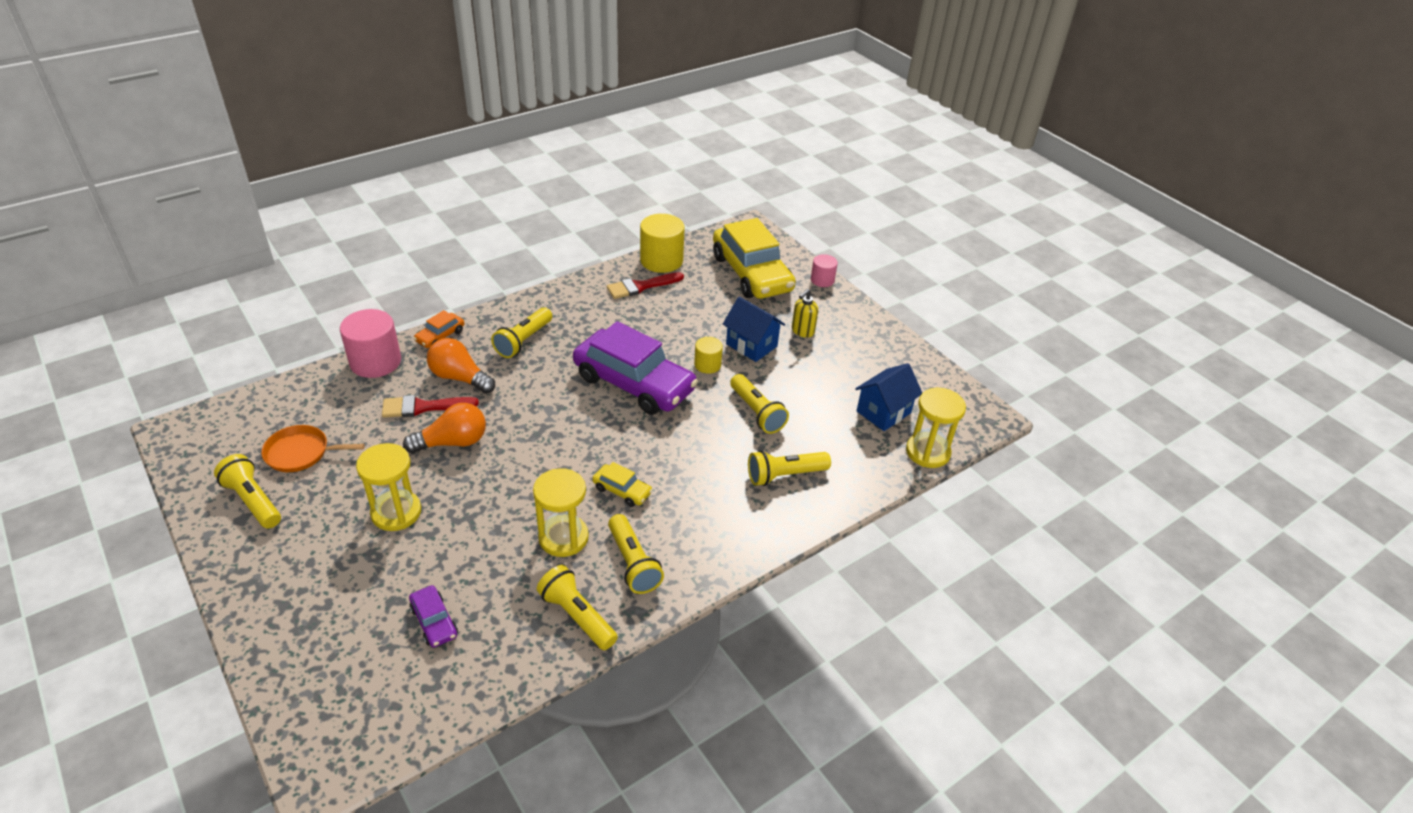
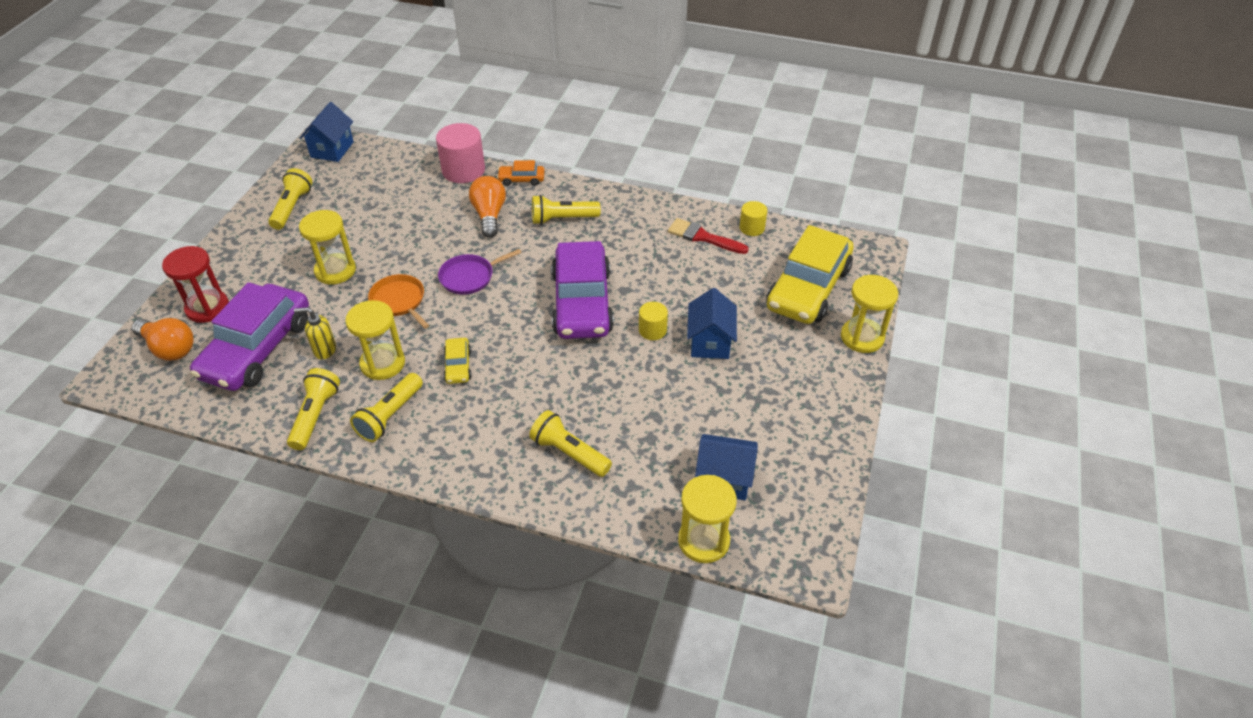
camera: 55 degrees right, 5 degrees up
orange pan [261,425,365,472] -> orange pan moved to [368,274,429,329]
red brush [382,395,479,418] -> none
orange light bulb [403,403,486,453] -> orange light bulb moved to [132,318,194,361]
purple car [409,585,458,648] -> purple car [190,282,309,391], size x2.34
yellow cylinder [640,214,685,273] -> yellow cylinder [739,201,768,236], size x0.55
yellow flashlight [730,374,789,434] -> none
yellow soap dispenser [792,289,818,338] -> yellow soap dispenser moved to [294,307,336,360]
pink cylinder [811,254,838,287] -> yellow hourglass [841,275,898,353]
none -> red hourglass [162,246,229,323]
none -> blue house [299,102,354,162]
none -> purple pan [438,249,522,295]

